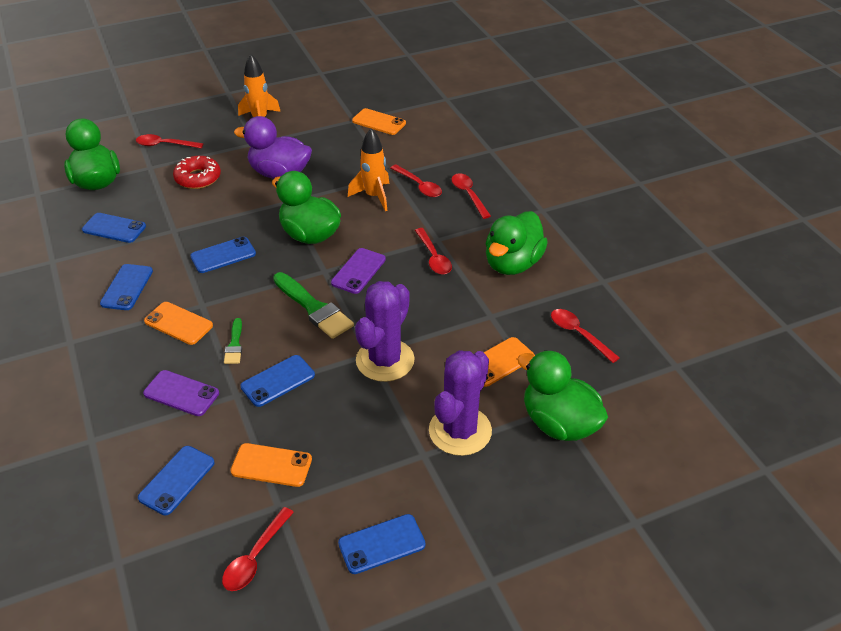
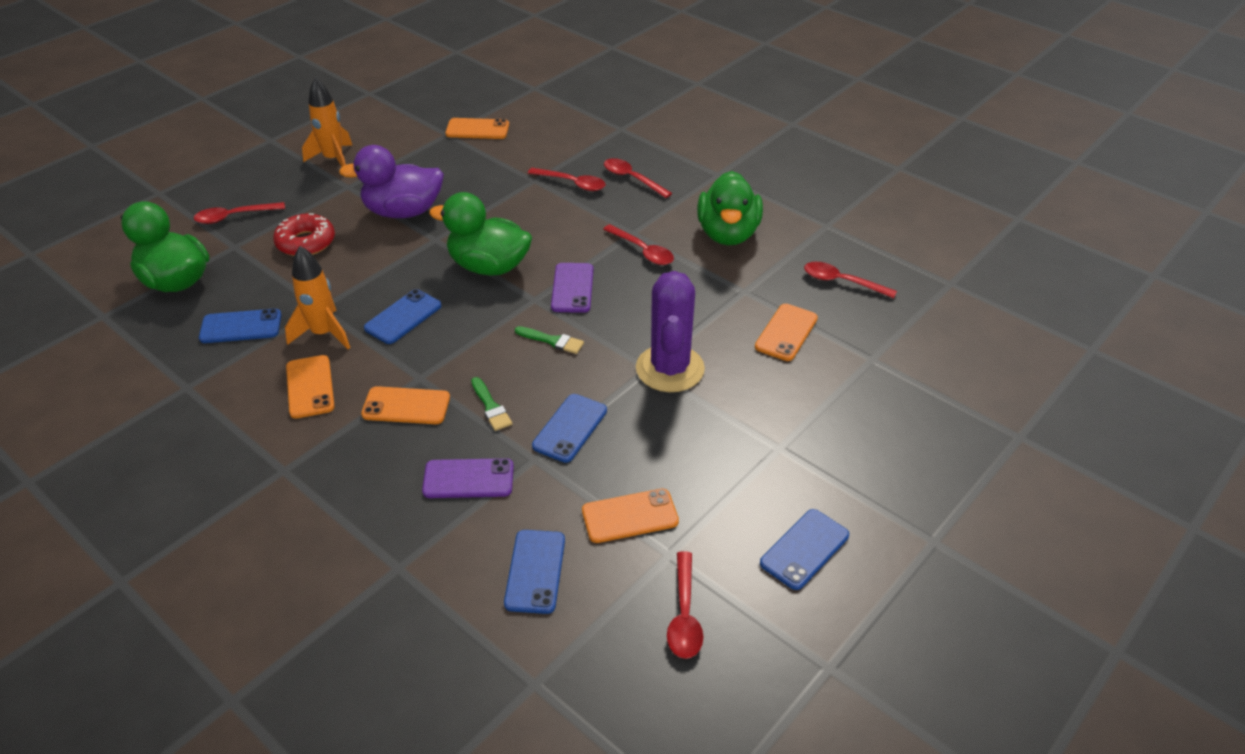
camera: 25 degrees left, 0 degrees up
blue phone [100,264,153,310] -> orange phone [286,355,335,419]
green brush [273,272,354,339] -> green brush [515,326,584,354], size x0.54
orange rocket [348,128,389,211] -> orange rocket moved to [285,246,350,349]
purple cactus [429,350,492,456] -> none
green duck [517,350,608,441] -> none

